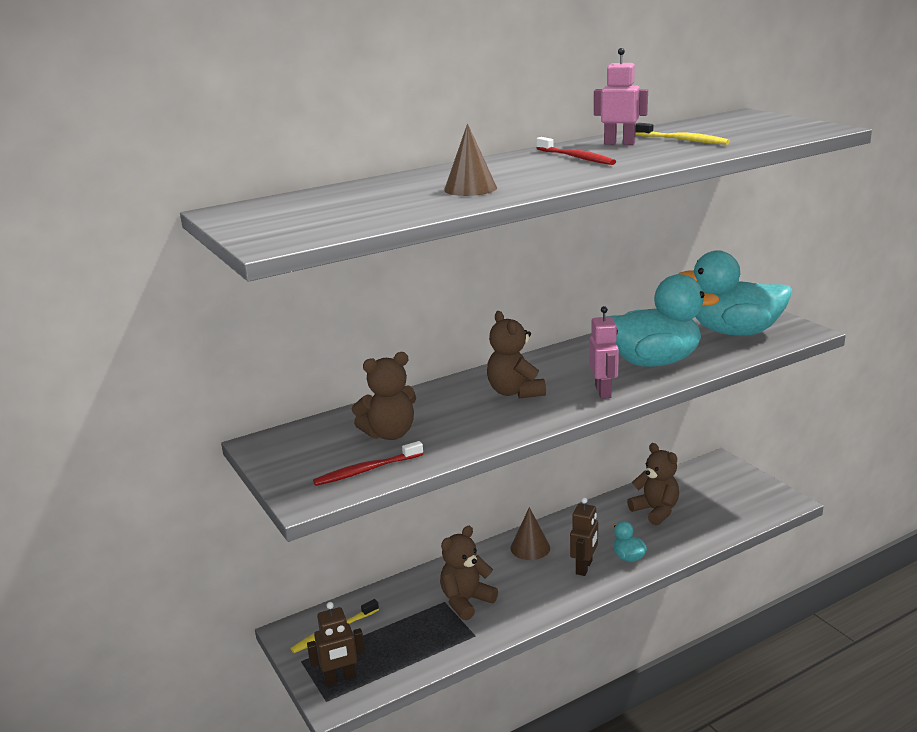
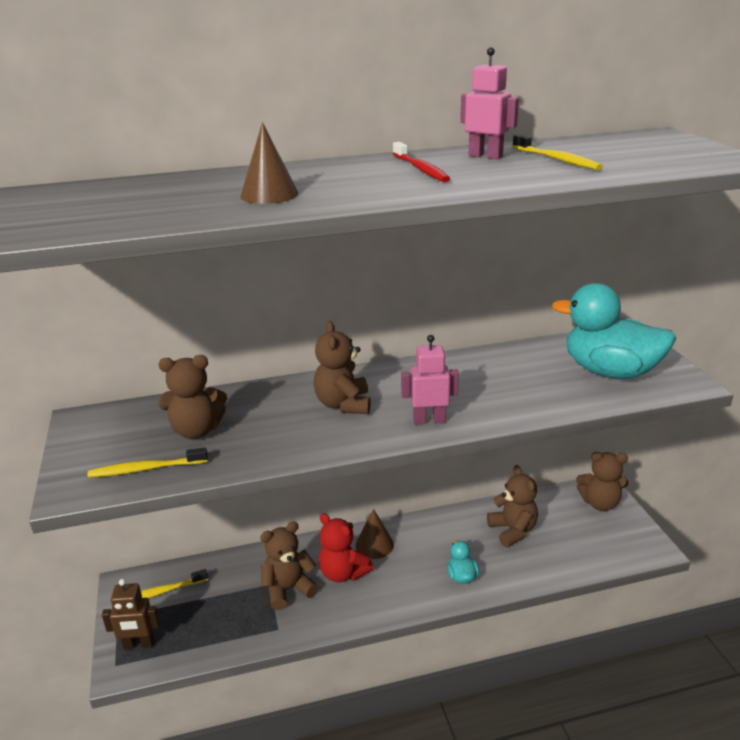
camera: 15 degrees right, 5 degrees up
red toothbrush [313,441,423,486] -> yellow toothbrush [87,447,208,478]
brown robot [570,497,598,576] -> none
pink robot [589,306,619,399] -> pink robot turned 105 degrees counterclockwise [401,335,459,424]
turquoise duck [606,274,719,367] -> none
none -> red teddy bear [318,513,373,582]
none -> brown teddy bear [576,452,628,511]

